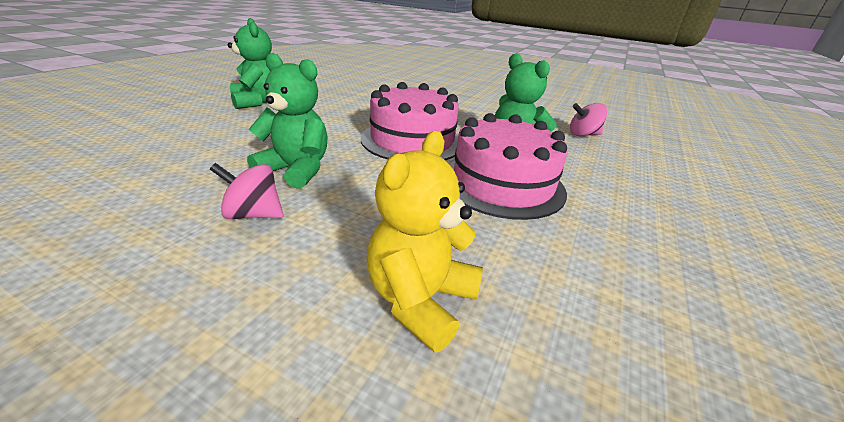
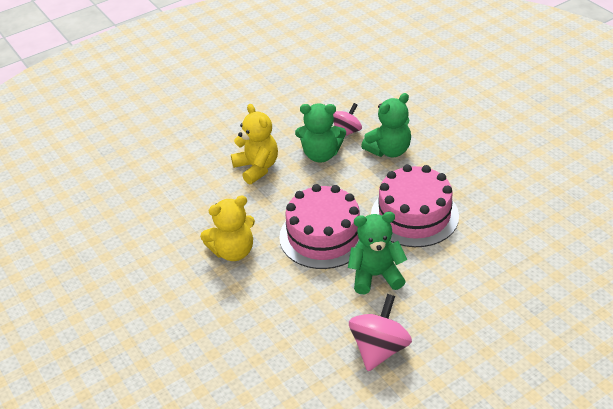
camera: 125 degrees right, 10 degrees up
green teddy bear [227,18,272,109] -> green teddy bear moved to [295,103,346,163]
pink spinning top [570,103,607,136] -> pink spinning top [349,294,412,371], size x1.52
none -> yellow teddy bear [200,196,255,261]

